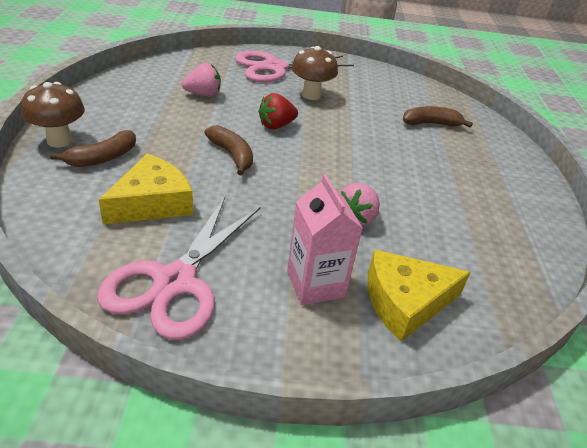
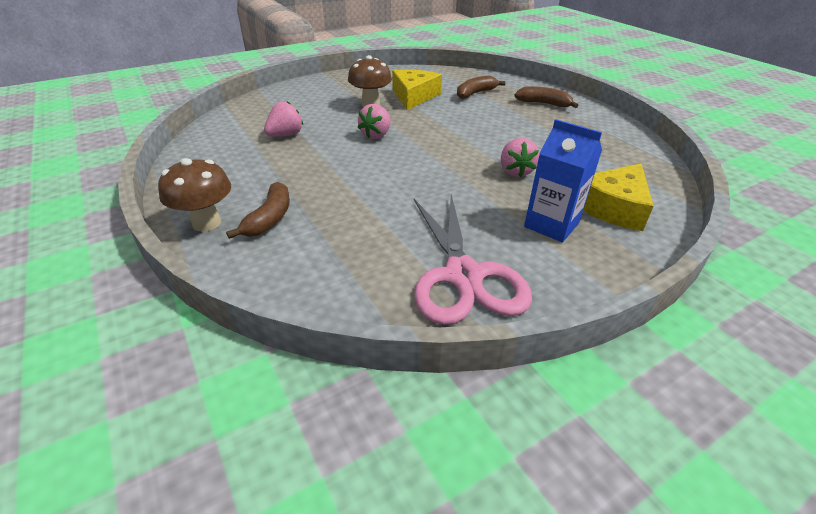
camera: 30 degrees left, 0 degrees up
yellow cheese [99,154,193,224] -> yellow cheese moved to [392,69,442,110]
brown banana [204,125,253,175] -> brown banana moved to [514,86,579,108]
pink scissors [235,51,354,83] -> none
red strawberry [258,93,298,129] -> pink strawberry [358,104,391,139]
pink carton [287,174,363,305] -> blue carton [524,119,602,243]

